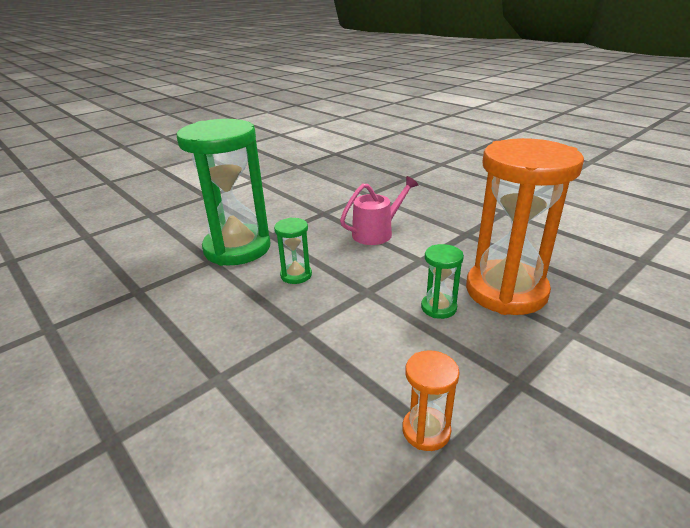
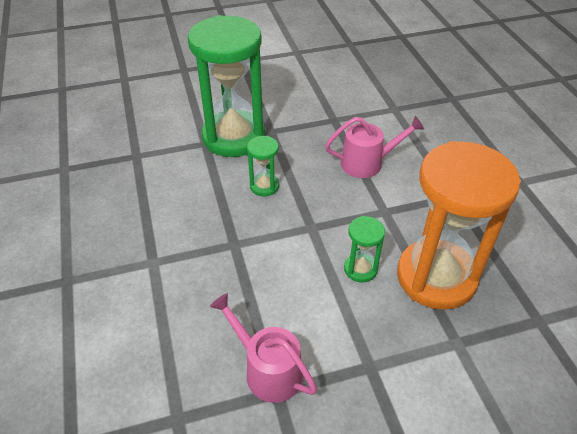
camera: 25 degrees right, 15 degrees up
orange hourglass [402,350,460,451] -> pink watering can [210,293,317,403]

